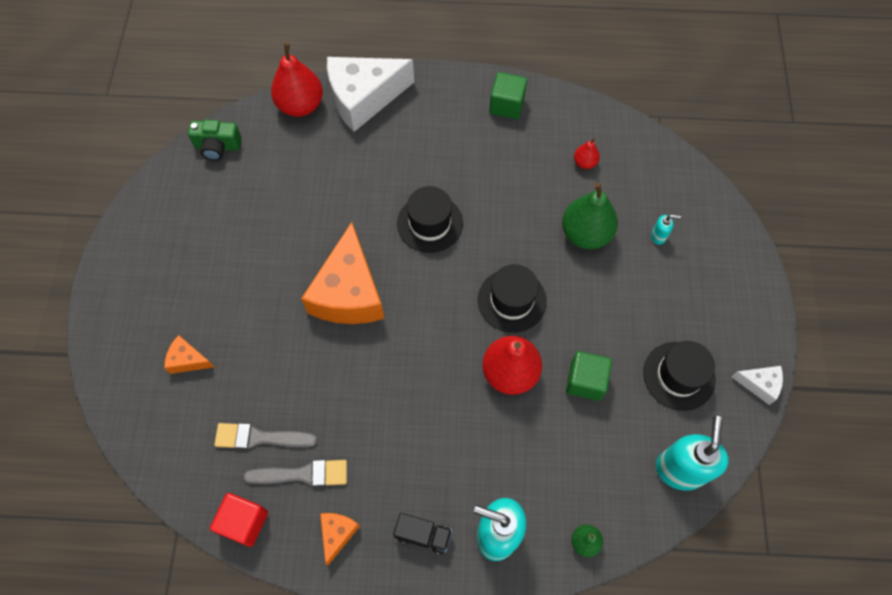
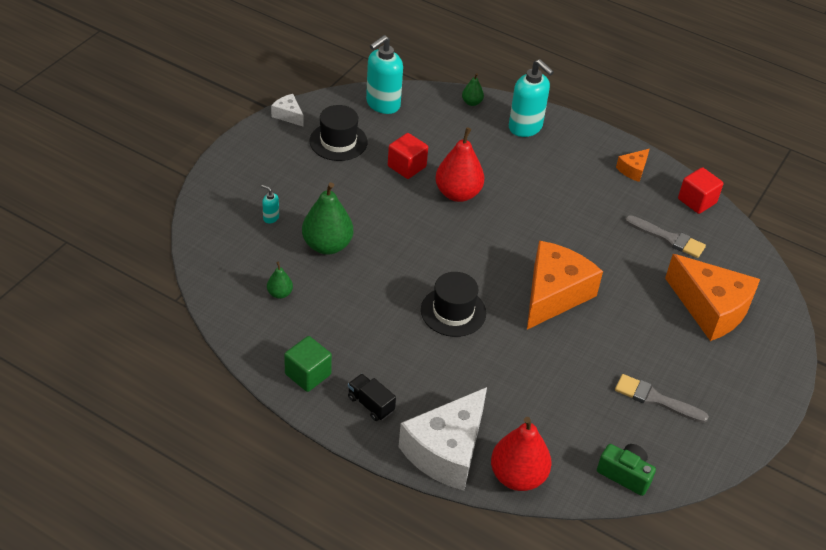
camera: 155 degrees left, 20 degrees down
orange cheese [164,335,214,374] -> orange cheese [665,254,760,341], size x2.21
grey brush [243,460,347,487] -> grey brush moved to [615,374,709,423]
white cheese [327,57,414,132] -> white cheese turned 120 degrees clockwise [399,387,487,491]
black truck [393,513,452,554] -> black truck moved to [348,374,396,421]
black hat [478,264,547,333] -> none
green cube [566,351,612,401] -> red cube [388,133,428,179]
red pear [574,138,600,169] -> green pear [267,262,293,299]

